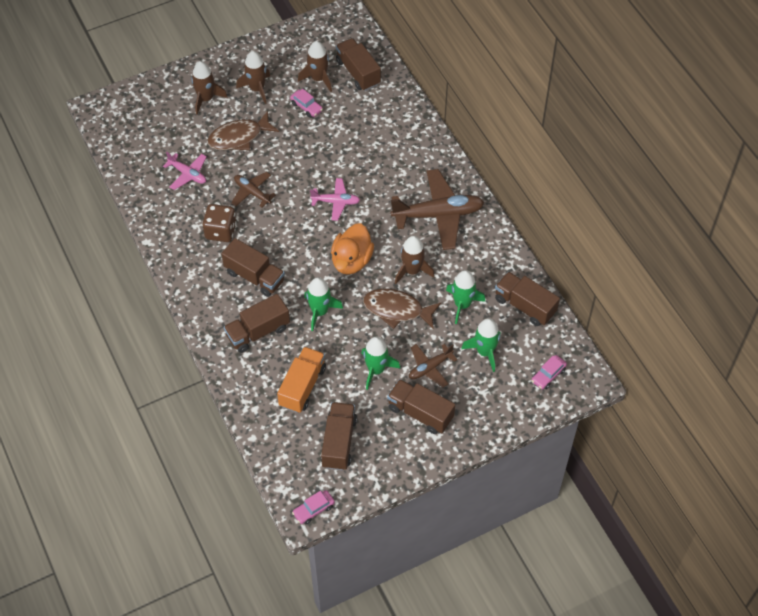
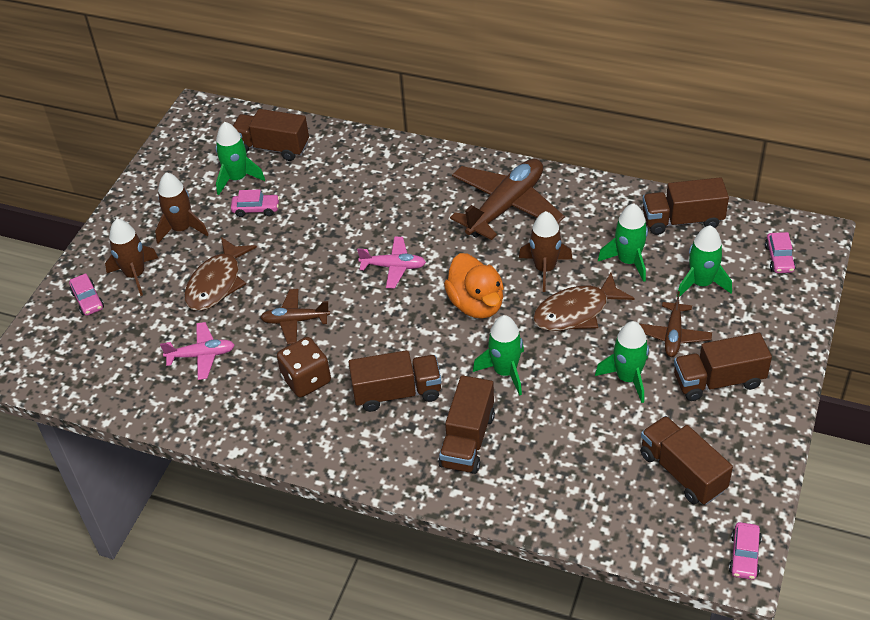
camera: 40 degrees left, 10 degrees down
orange truck [277,347,326,413] -> none
brown rocket [298,41,332,92] -> green rocket [216,122,265,195]
pink plane [310,178,360,221] -> pink plane turned 45 degrees clockwise [357,237,426,288]
none -> pink car [69,273,104,316]

